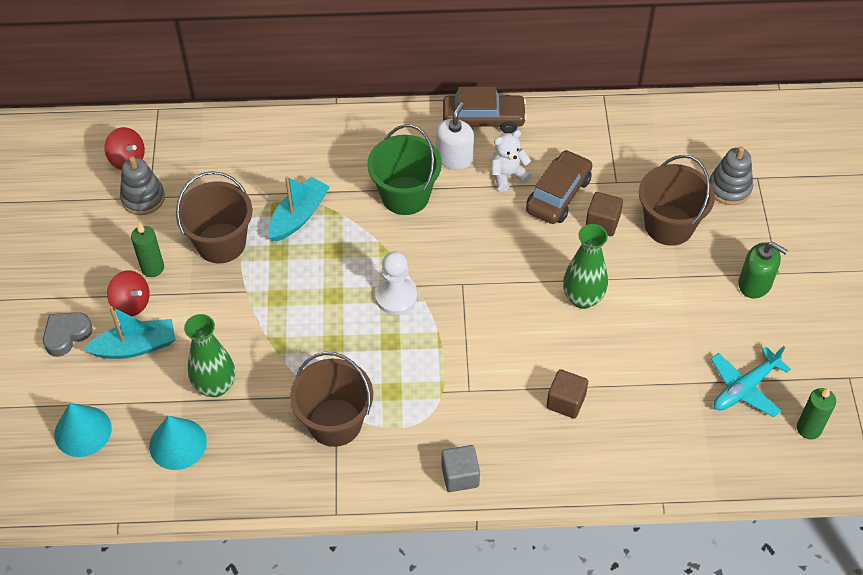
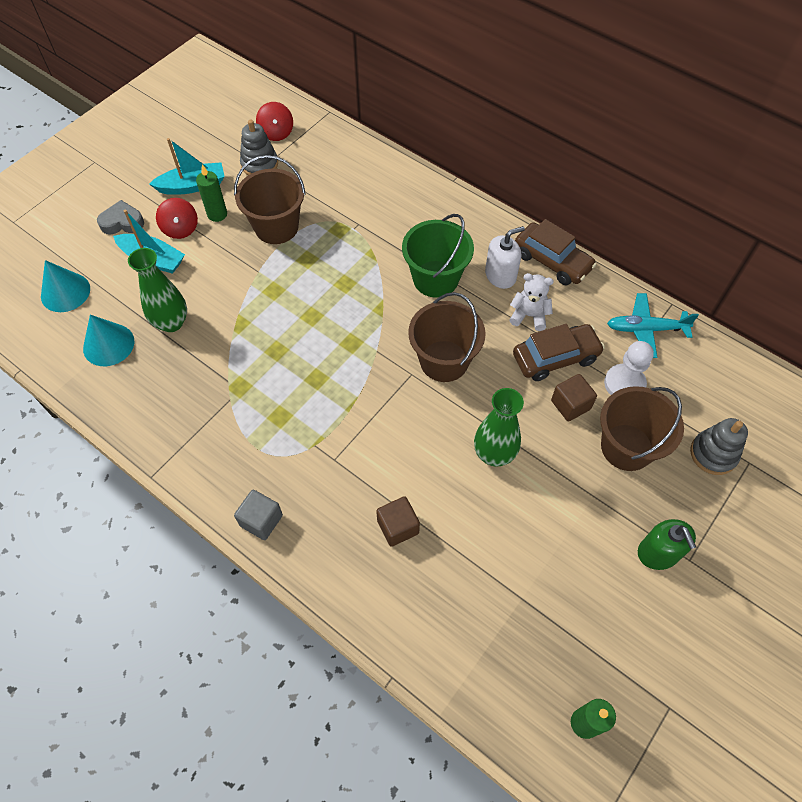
camera: 40 degrees right, 5 degrees up
turquoise boat [268,176,330,242] -> turquoise boat moved to [149,138,225,195]
brown bucket [290,352,373,447] -> brown bucket moved to [408,292,486,382]
white pawn [375,252,417,315] -> white pawn moved to [604,341,654,395]
turquoise plane [711,346,791,417] -> turquoise plane moved to [607,293,699,358]

